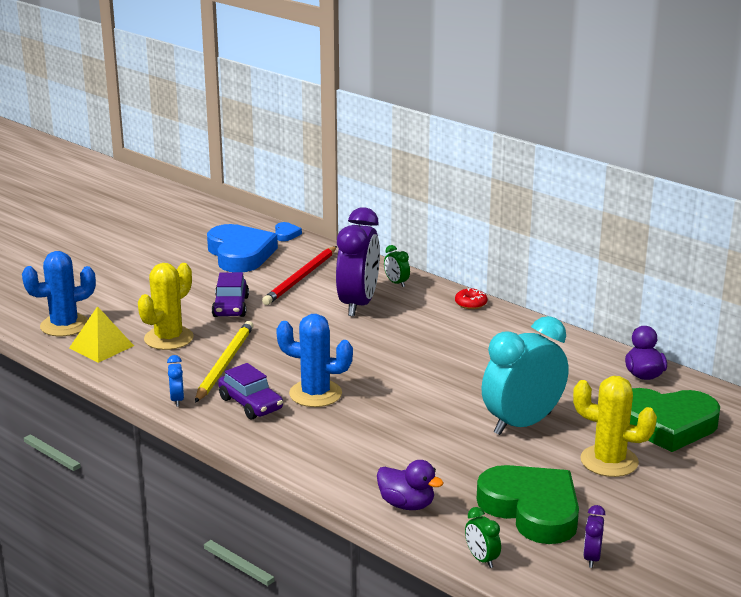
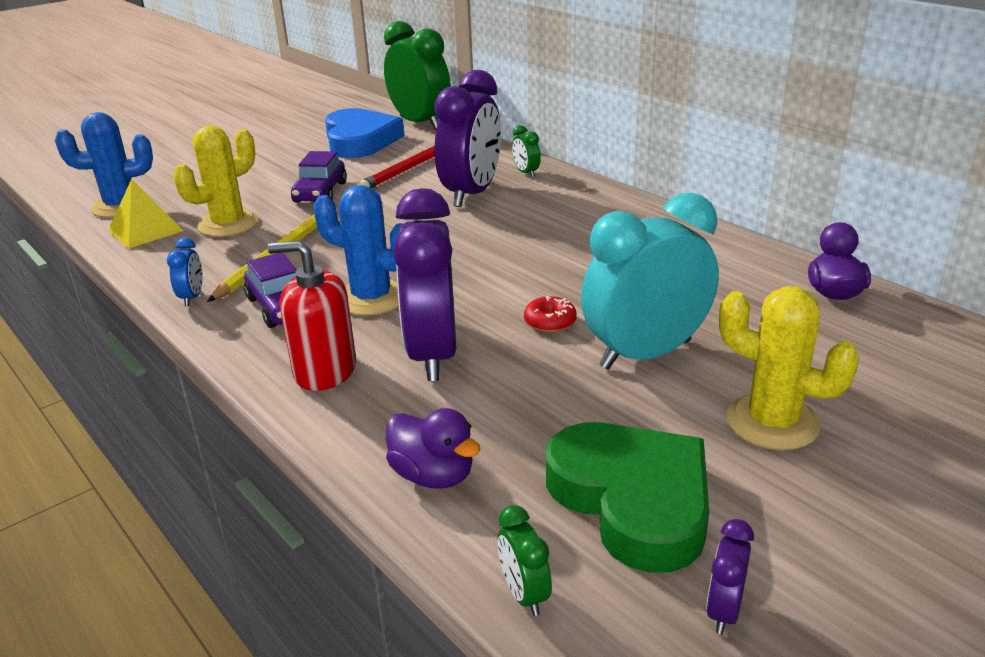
camera: 10 degrees right, 5 degrees up
blue heart [275,222,302,241] -> green clock [384,21,451,130]
red donut [455,288,488,309] -> red donut moved to [524,296,577,332]
green heart [630,388,720,452] -> none
none -> red soap dispenser [267,240,356,391]
none -> purple clock [393,188,456,381]

